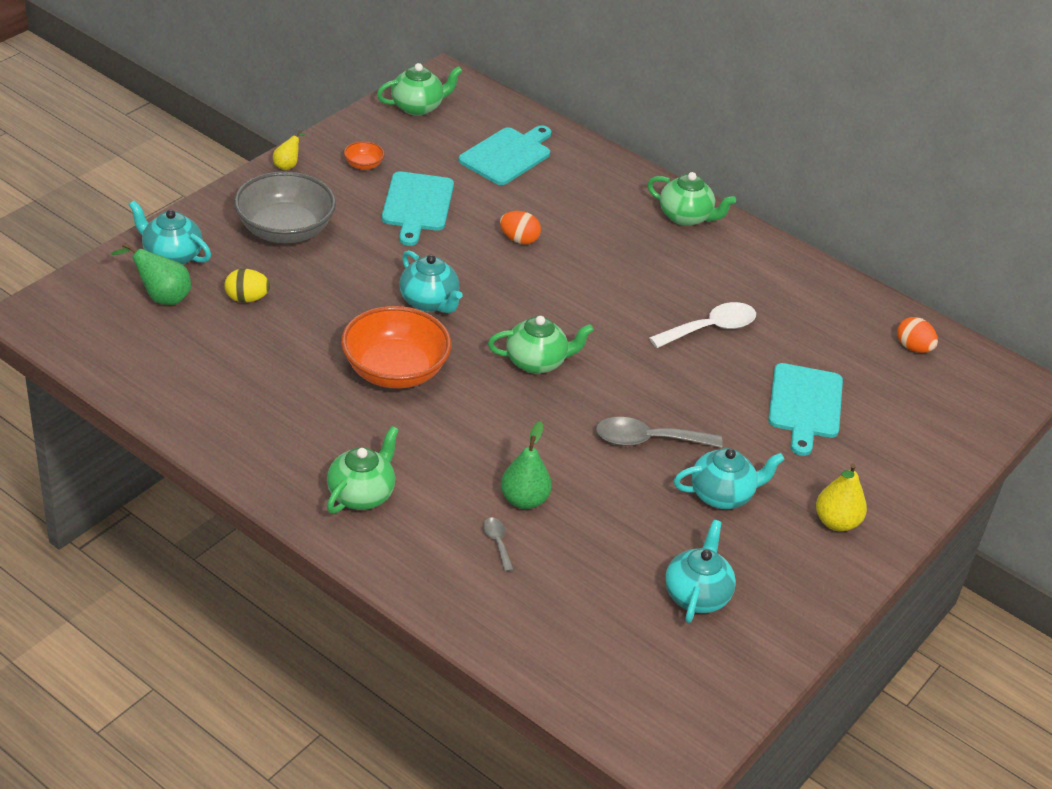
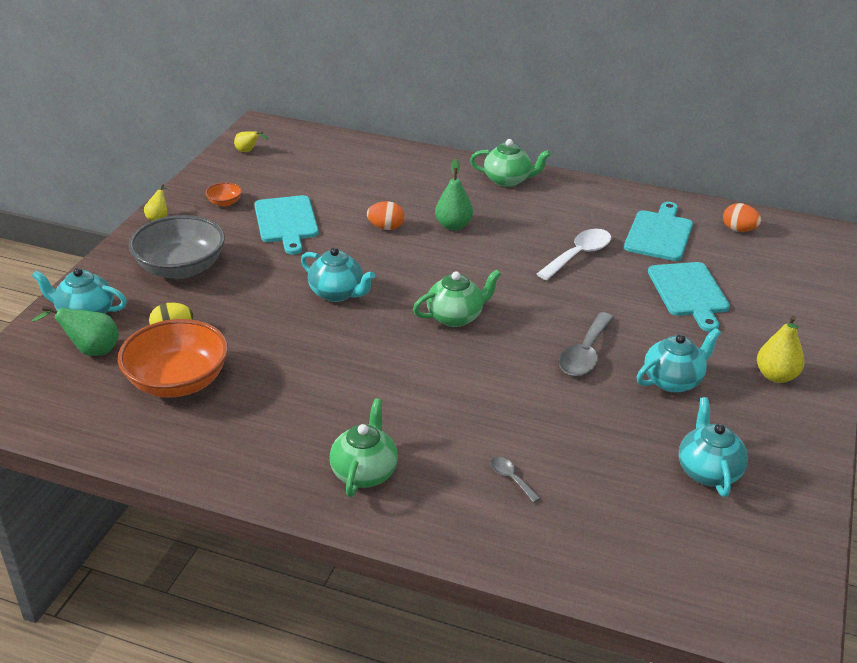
camera: 15 degrees left, 5 degrees down
orange bowl [341,306,451,389] -> orange bowl moved to [118,319,228,398]
green teapot [377,63,462,116] -> yellow pear [234,131,268,152]
turquoise cutting board [458,125,551,185] -> turquoise cutting board moved to [624,202,693,261]
green pear [501,421,552,509] -> green pear moved to [435,159,473,231]
grey spoon [596,417,723,448] -> grey spoon turned 45 degrees counterclockwise [559,312,614,376]

